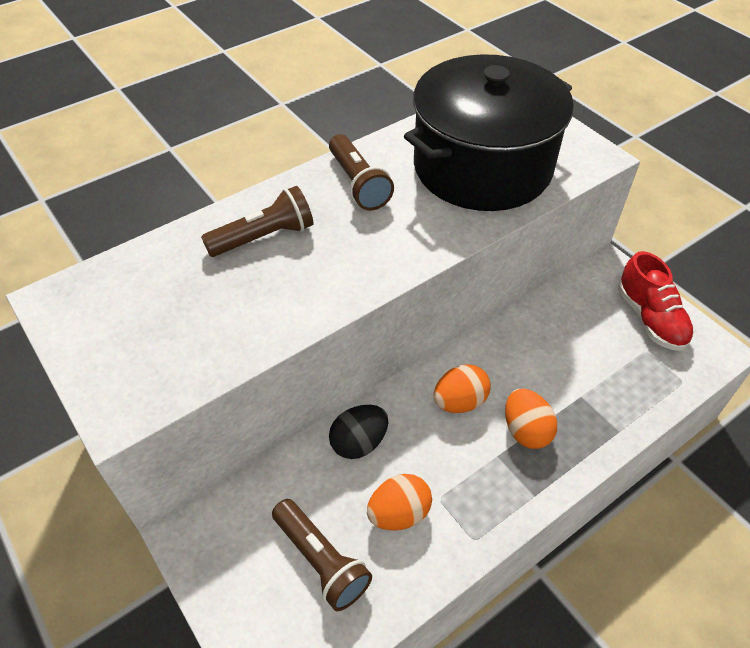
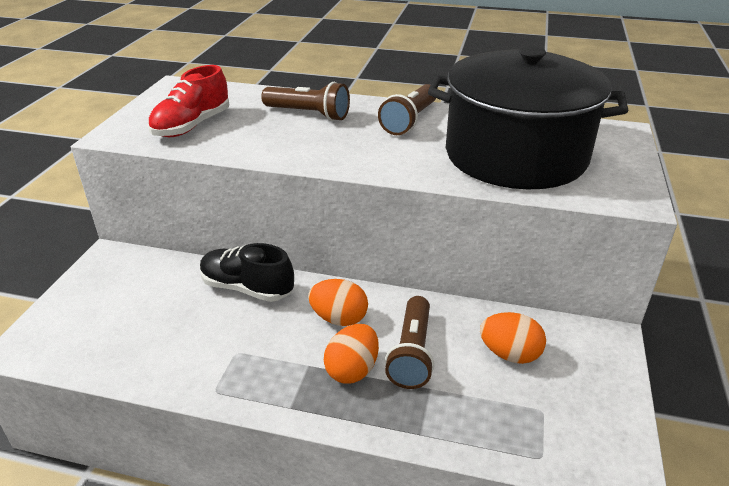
camera: 50 degrees right, 15 degrees down
brown flashlight [272,499,372,611] -> brown flashlight moved to [385,296,434,389]
black egg [329,405,389,459] -> black shoe [200,243,294,302]
orange egg [367,474,432,531] -> orange egg moved to [480,312,546,364]
red shoe [618,251,694,351] -> red shoe moved to [148,65,229,137]

